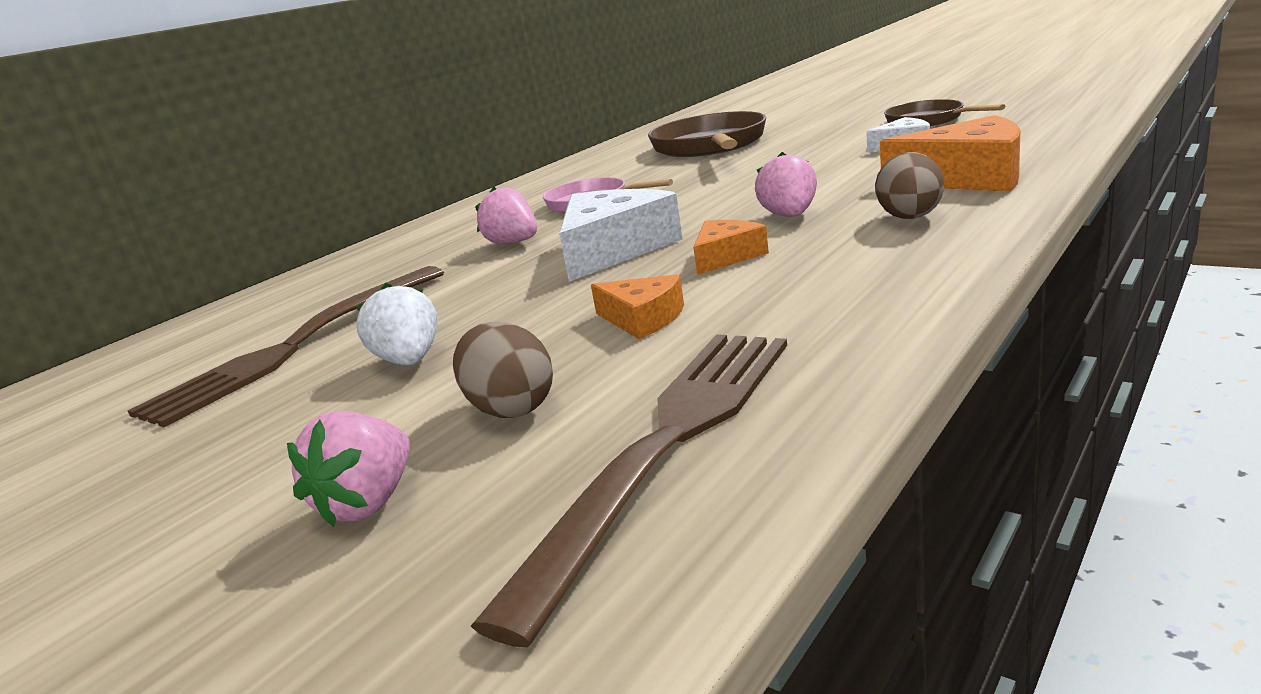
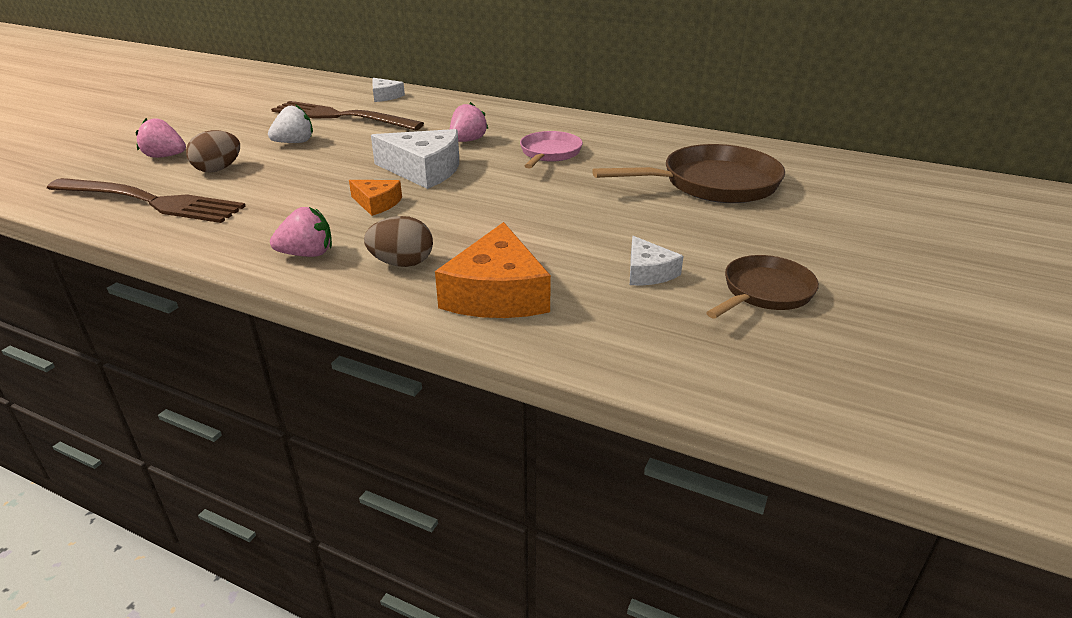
camera: 75 degrees right, 10 degrees up
orange cheese [591,274,684,339] -> none
pink strawberry [755,152,817,217] -> pink strawberry moved to [270,207,332,257]
none -> white cheese [373,78,405,102]

